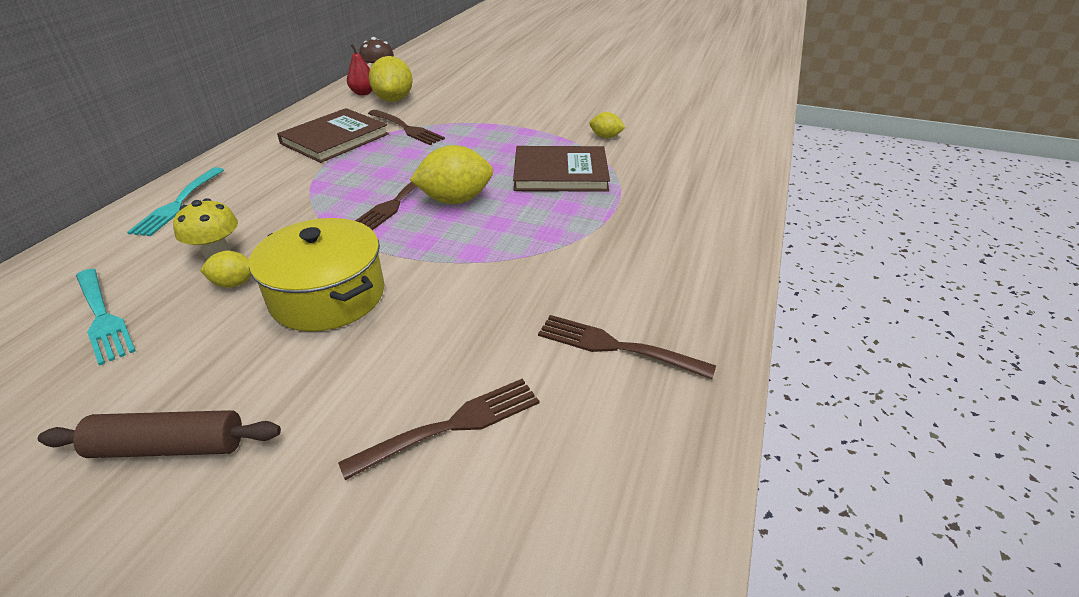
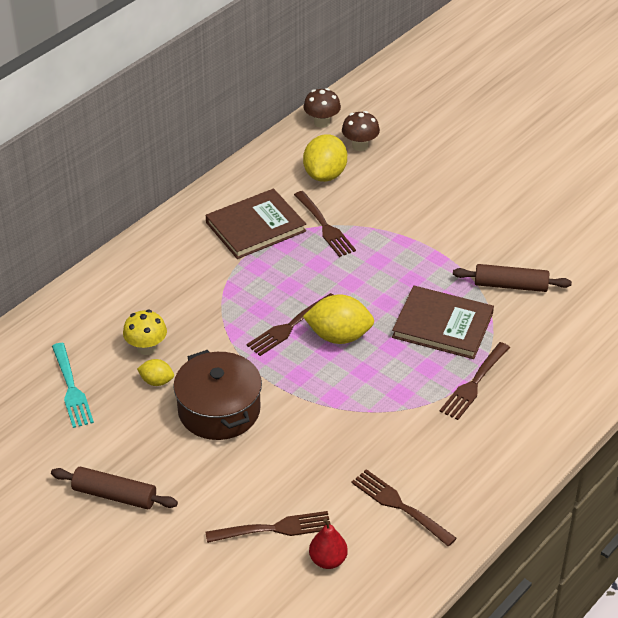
camera: 20 degrees right, 5 degrees up
turquoise fork [127,167,224,236] -> none
yellow pot [249,218,385,332] -> brown pot [173,350,262,440]
red pear [347,44,373,95] -> red pear moved to [309,518,348,569]
yellow lemon [590,112,626,138] -> brown rolling pin [453,264,572,292]
none -> brown mushroom [342,111,380,151]
none -> brown fork [440,342,510,420]

